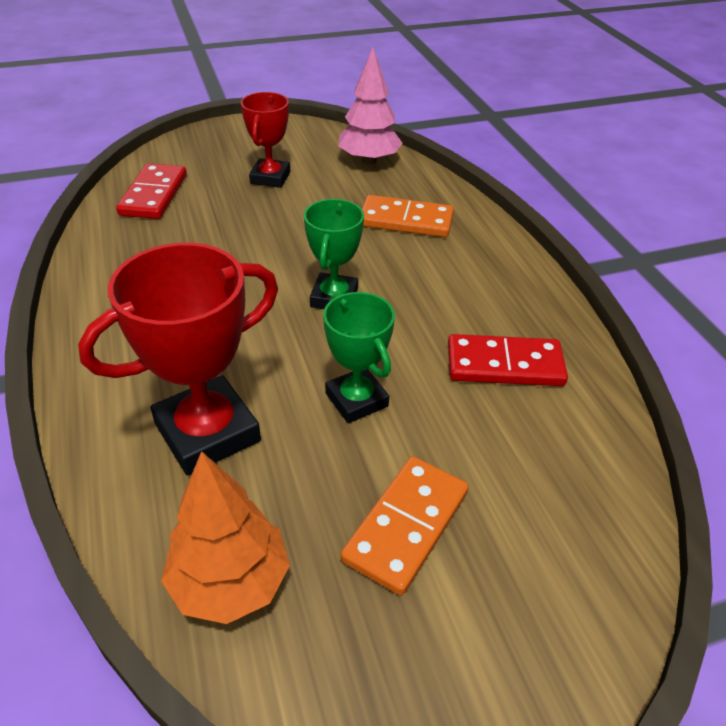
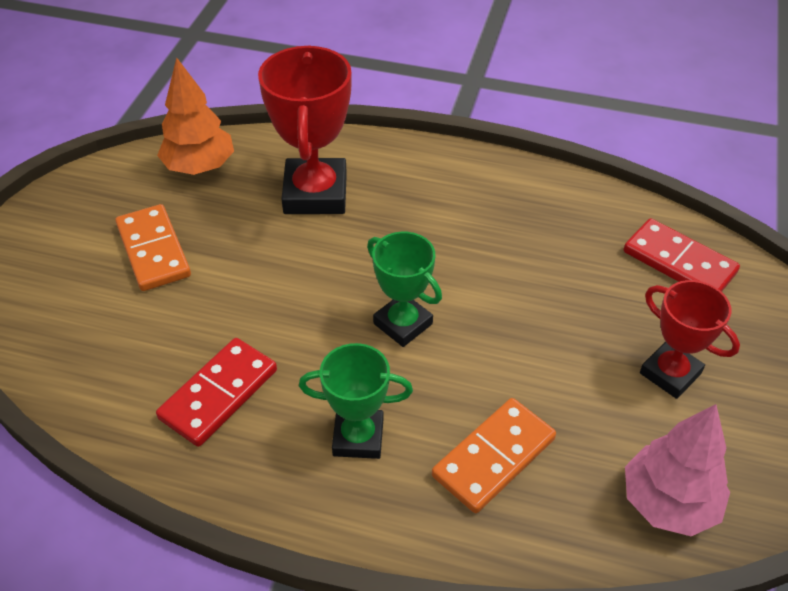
camera: 125 degrees right, 5 degrees up
green trophy [323,292,395,423] -> green trophy moved to [299,343,413,459]

